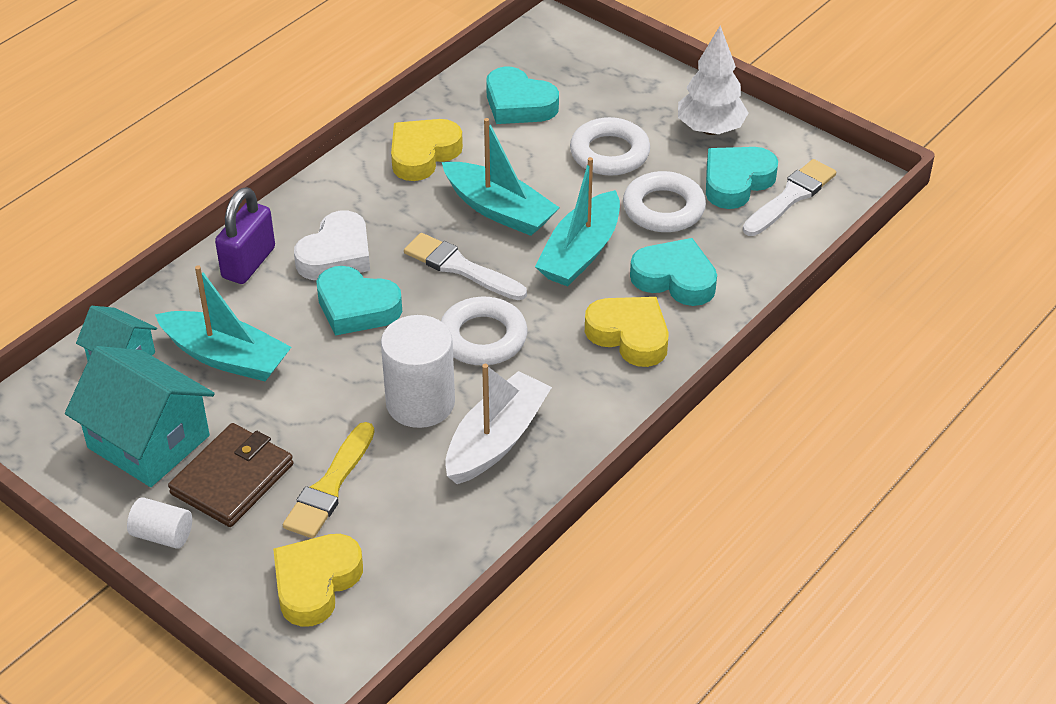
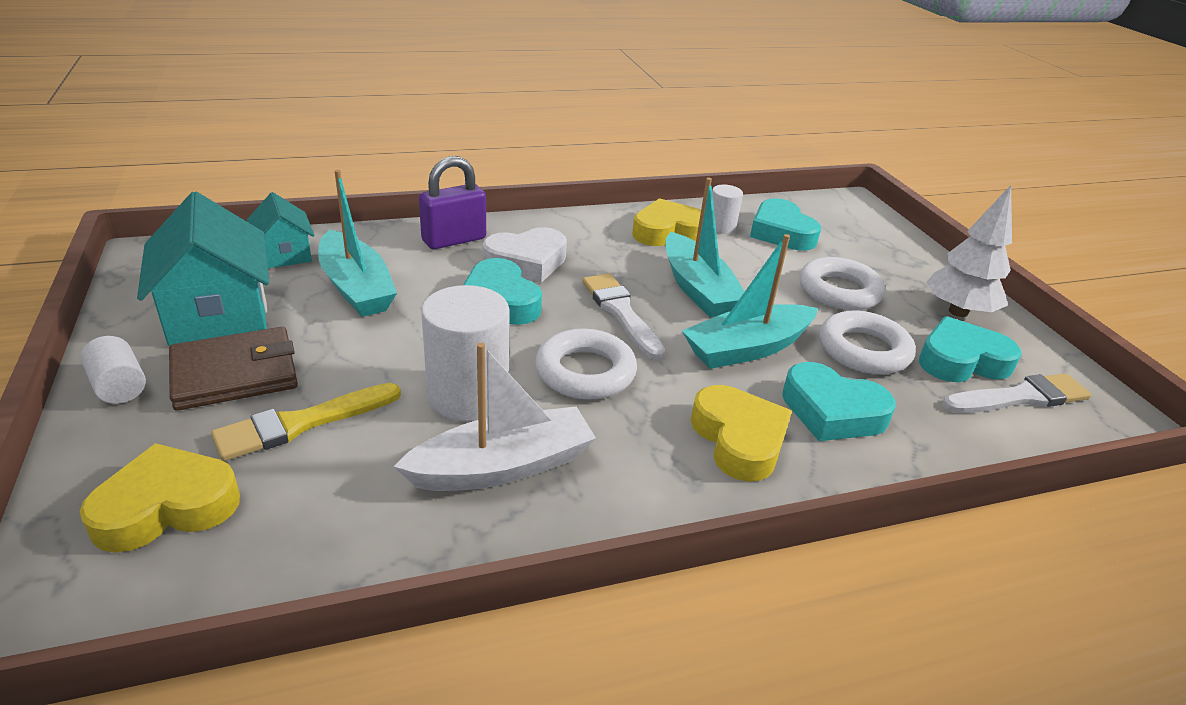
camera: 30 degrees right, 10 degrees down
turquoise heart [630,238,717,306] -> turquoise heart turned 150 degrees clockwise [782,362,896,441]
none -> white cylinder [712,185,743,234]

